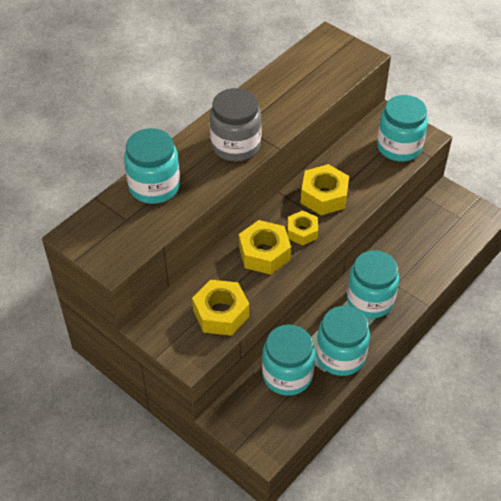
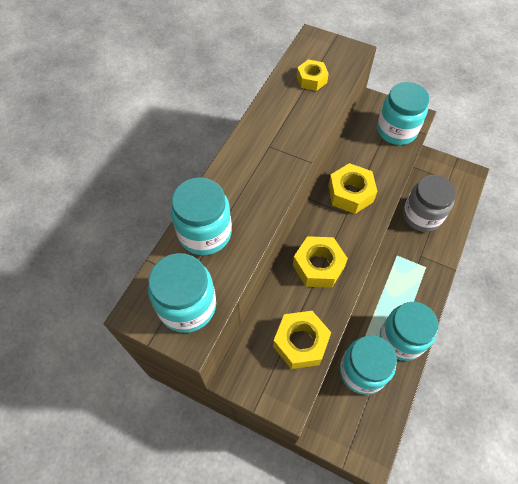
camera: 15 degrees left, 10 degrees up
grey jar [210,88,262,161] -> grey jar moved to [403,175,456,232]
yellow nut [287,210,318,245] -> yellow nut moved to [297,59,329,91]
turquoise jar [347,250,399,318] -> turquoise jar moved to [148,253,216,333]

